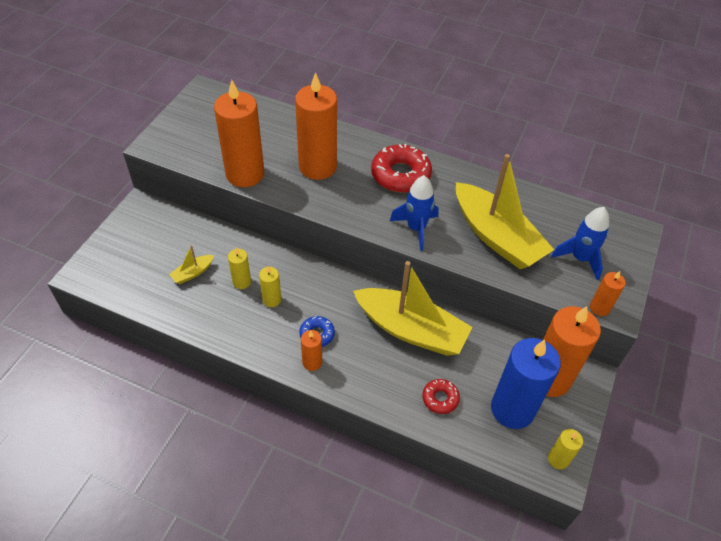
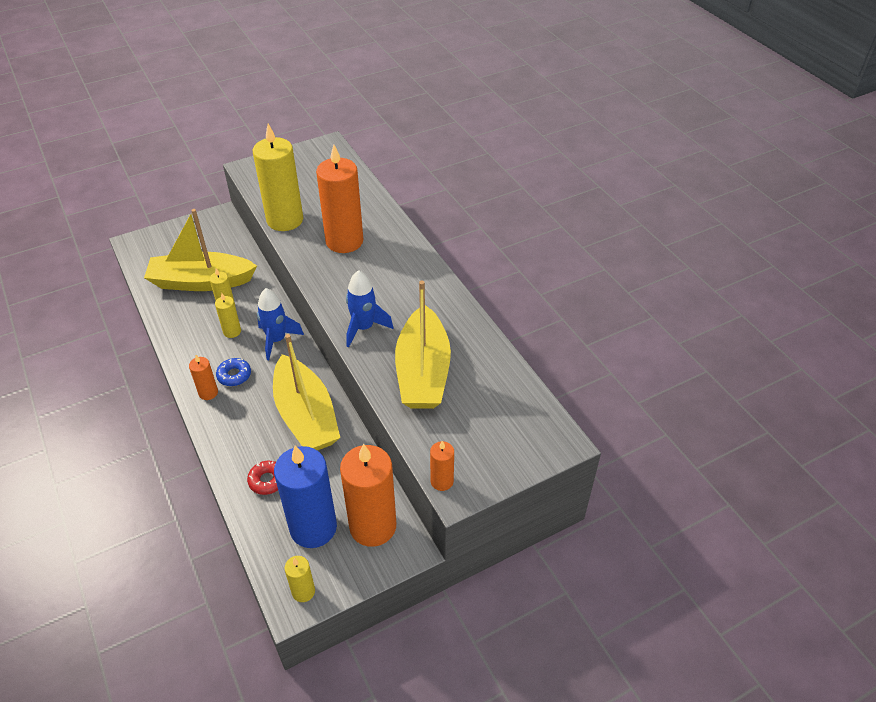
camera: 40 degrees right, 5 degrees down
yellow boat [169,245,214,284] -> yellow boat [144,209,257,291], size x2.43
orange candle [214,80,264,187] -> yellow candle [253,124,303,231]
red donut [371,144,432,193] -> none
blue rocket [551,207,609,280] -> blue rocket moved to [257,288,304,360]

